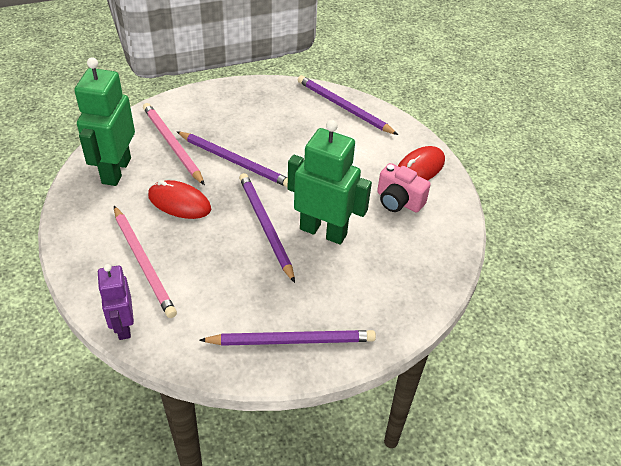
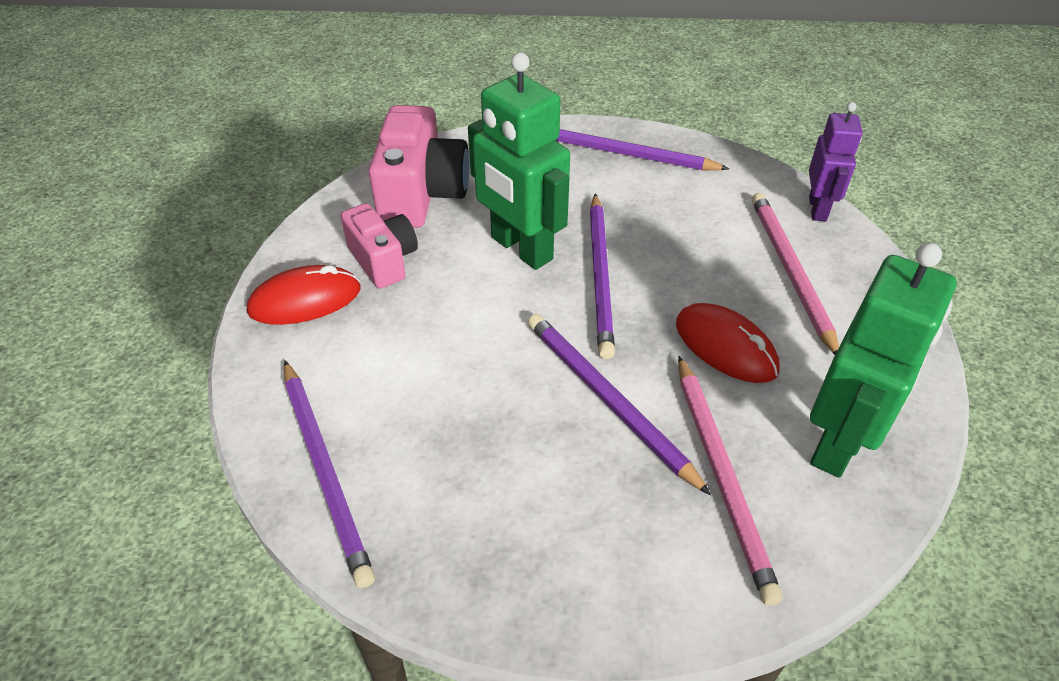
camera: 155 degrees left, 0 degrees up
none -> pink camera [369,105,470,228]

